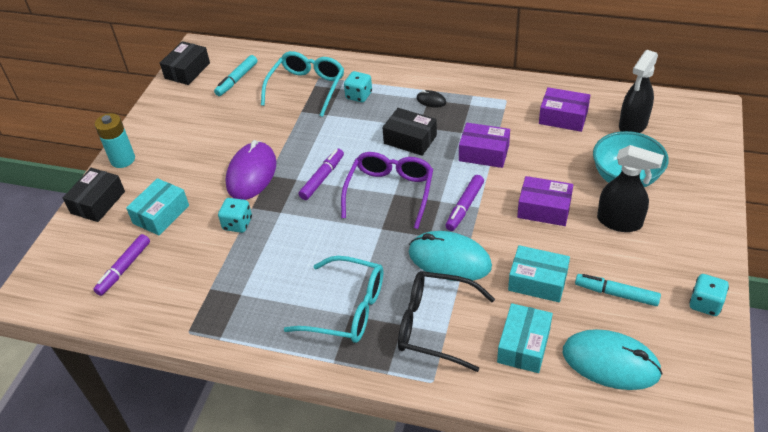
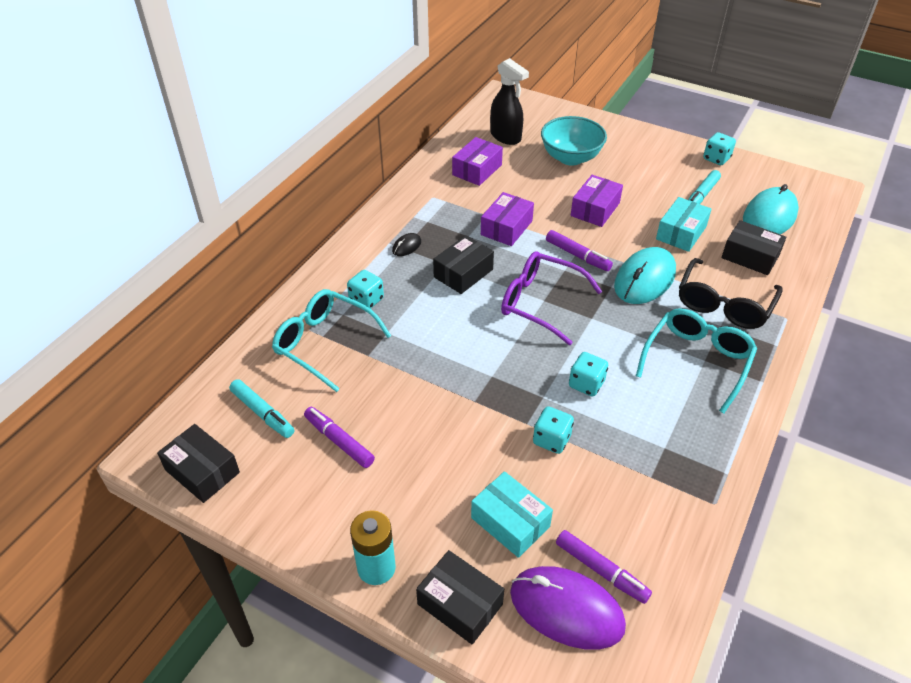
camera: 80 degrees left, 0 degrees up
purple mouse [226,140,277,200] -> purple mouse moved to [510,566,626,650]
purple marker [299,149,344,200] -> purple marker moved to [304,407,375,468]
turquoise box [497,303,553,373] -> black box [722,220,786,275]
black spray bottle [597,145,664,232] -> none
none -> turquoise dice [569,352,608,397]

